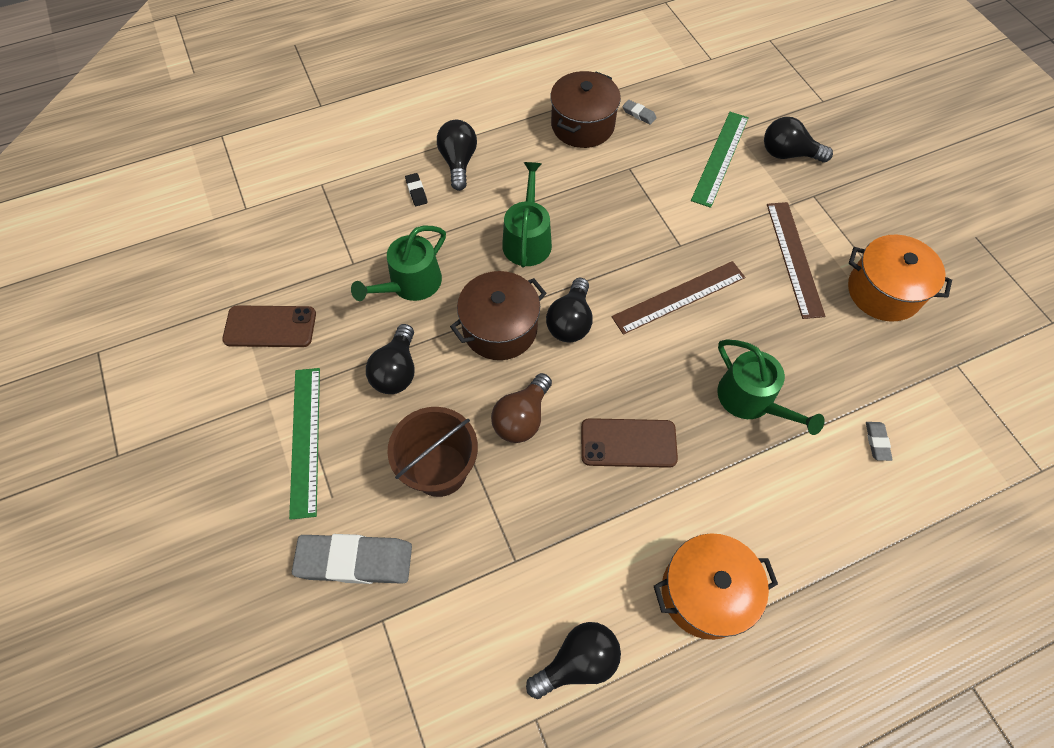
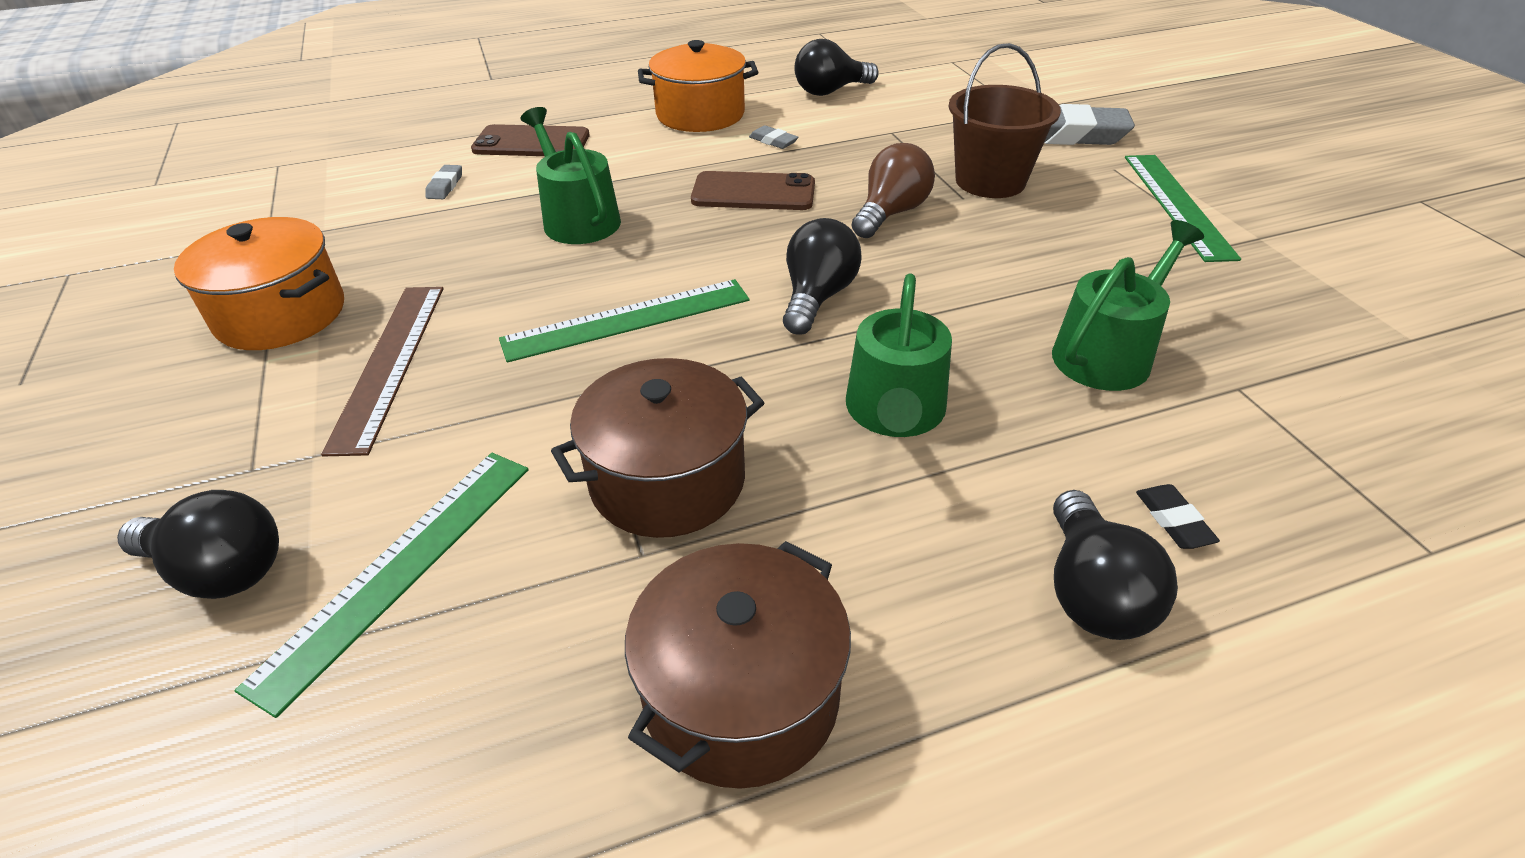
camera: 175 degrees left, 20 degrees down
brown phone [222,305,316,347] -> brown phone moved to [471,124,590,156]
black light bulb [366,324,415,394] -> none
brown pot [450,271,547,360] -> brown pot moved to [551,358,764,538]
brown ruler [612,261,745,335] -> green ruler [499,279,749,362]
grey eraser [622,100,657,125] -> grey eraser moved to [749,125,799,149]

